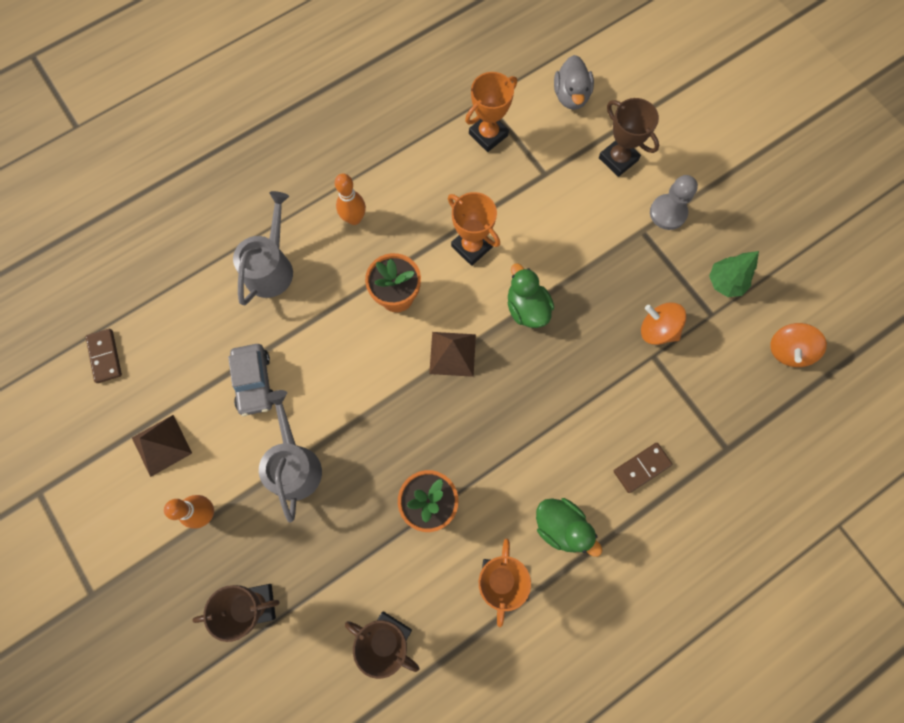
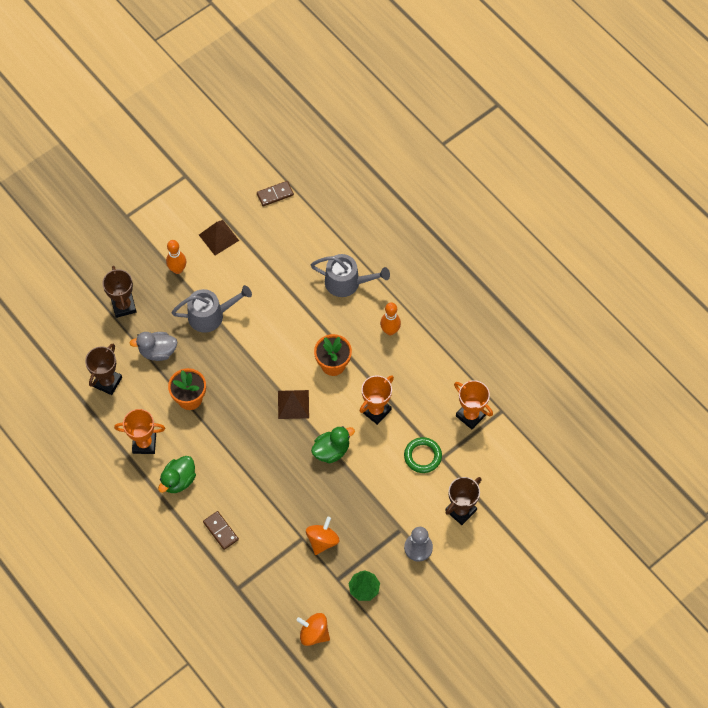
camera: 85 degrees right, 10 degrees down
grey car [228,344,274,416] -> none
grey duck [554,55,594,110] -> grey duck moved to [130,332,177,361]
none -> green ring [404,437,442,473]

